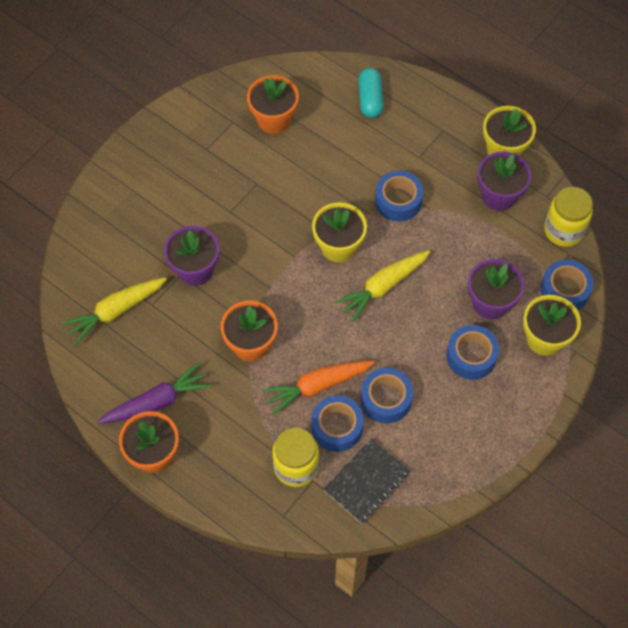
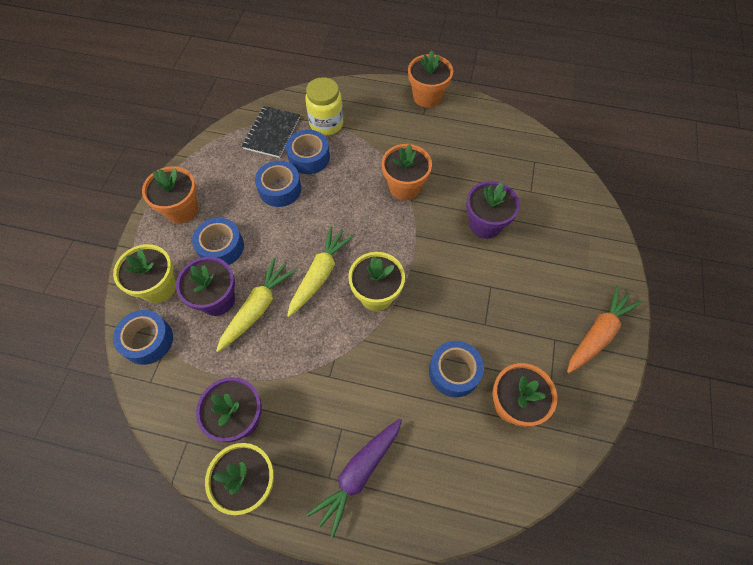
camera: 155 degrees right, 0 degrees up
yellow carrot [61,277,167,345] -> yellow carrot moved to [216,258,296,352]
purple carrot [98,362,212,424] -> purple carrot moved to [307,419,402,538]
orange carrot [262,361,375,415] -> orange carrot moved to [567,285,642,373]
turquoise capsule [358,68,384,118] -> none
blue tape [375,171,424,222] -> blue tape moved to [429,341,484,397]
yellow jar [544,187,593,247] -> none
none -> orange flower pot [142,166,198,223]

